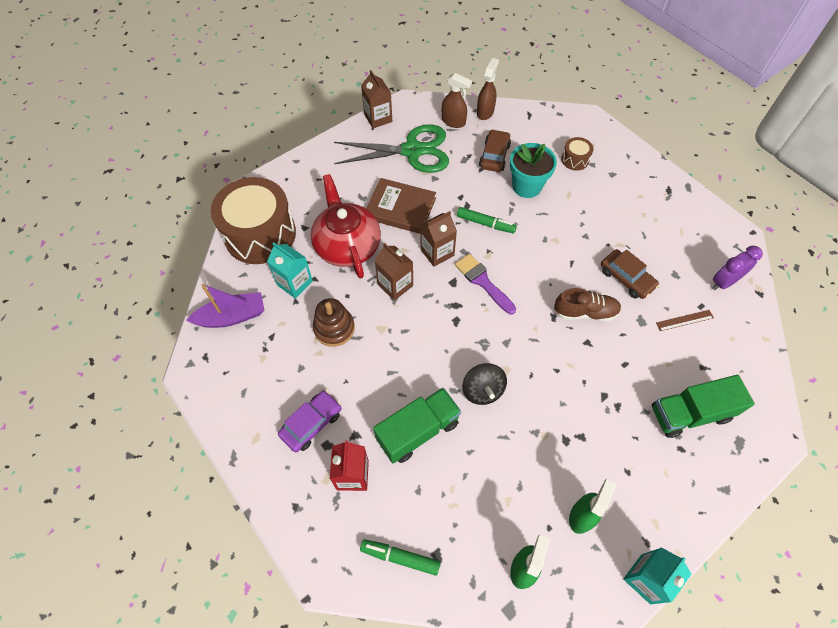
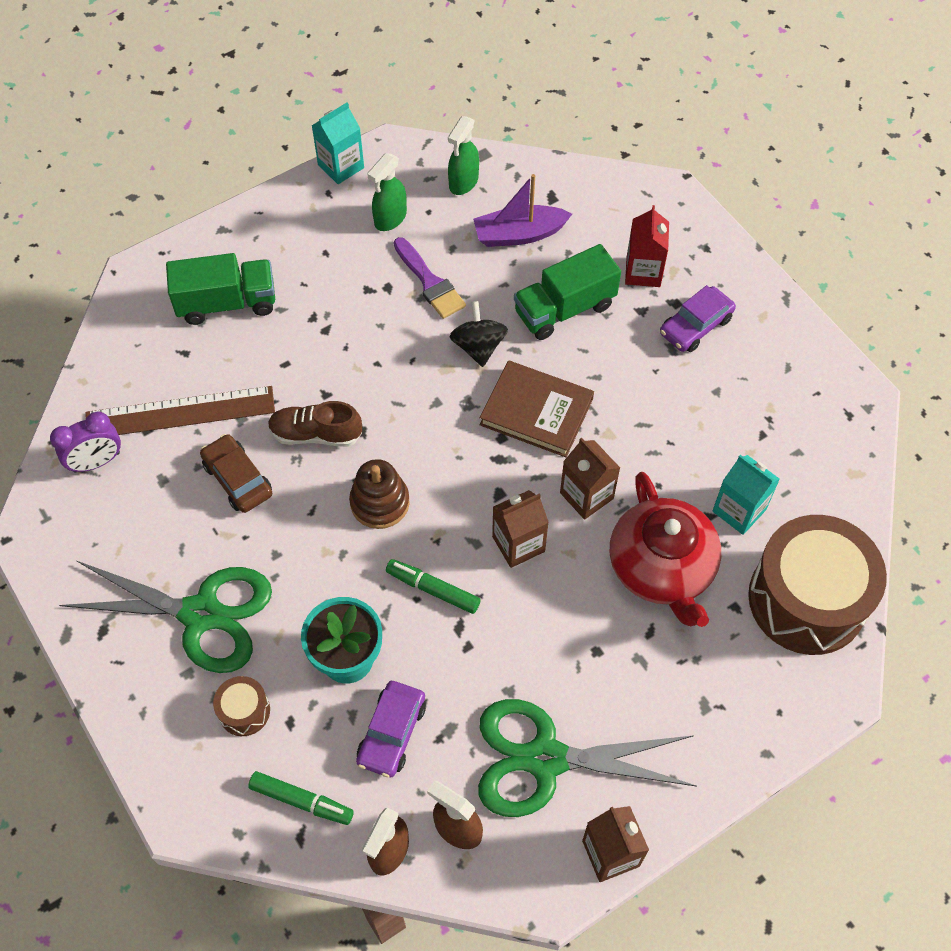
camera: 175 degrees left, 0 degrees up
purple boat [186,284,264,328] -> purple boat moved to [473,174,572,247]
brown stacking toy [313,298,355,347] -> brown stacking toy moved to [349,459,410,529]
green marker [360,539,441,576] -> green marker moved to [248,771,354,825]
brown book [366,178,436,234] -> brown book moved to [480,360,594,457]
purple brush [455,254,516,314] -> purple brush moved to [394,237,466,319]
brown car [479,129,511,172] -> purple car [356,681,426,777]
brown ruler [656,310,714,331] -> brown ruler [85,386,275,435], size x2.26
none -> green scissors [59,561,272,673]

